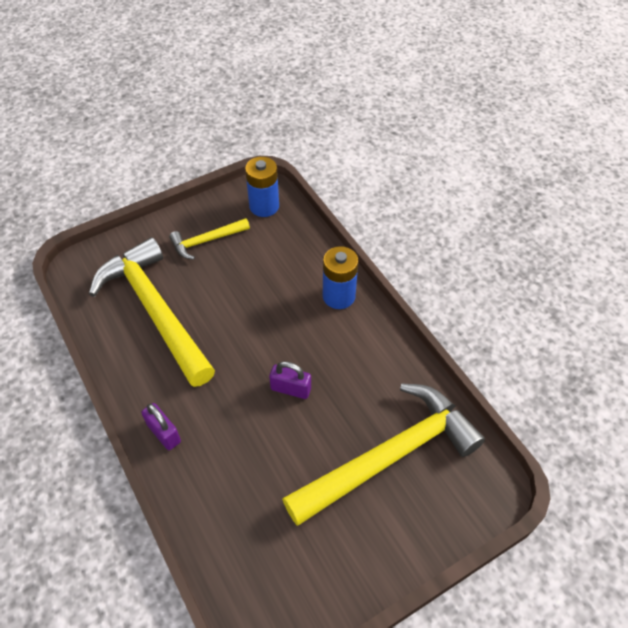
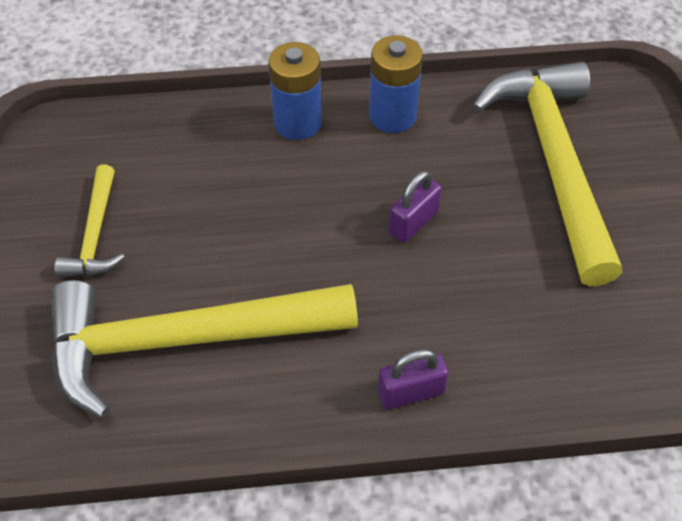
camera: 65 degrees left, 0 degrees up
blue battery [245,157,279,217] -> blue battery moved to [369,35,423,133]

